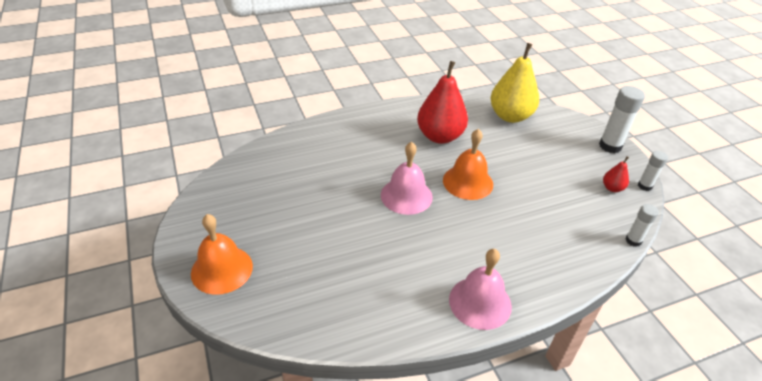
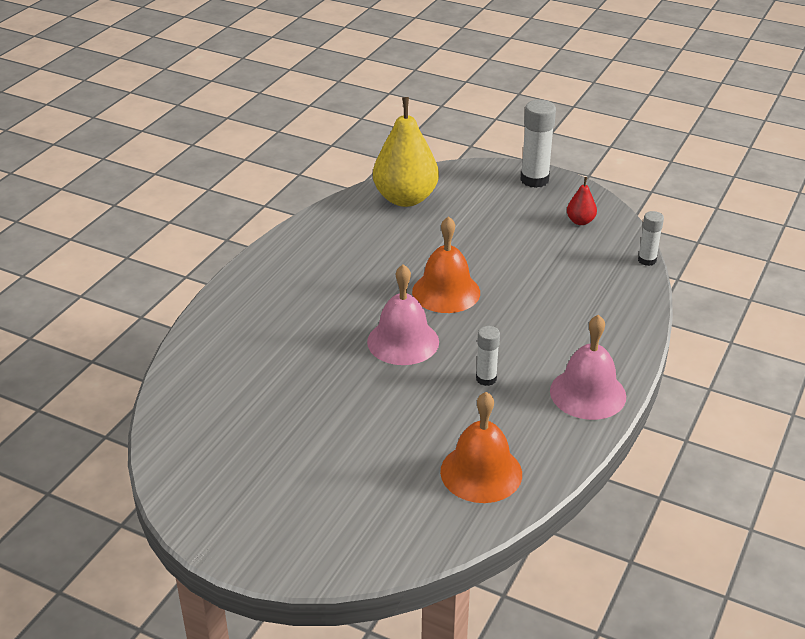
camera: 40 degrees left, 5 degrees down
orange bell [191,214,253,295] -> orange bell moved to [440,392,522,503]
red pear [417,61,468,144] -> none
white glue stick [638,151,668,191] -> white glue stick moved to [476,326,500,386]

